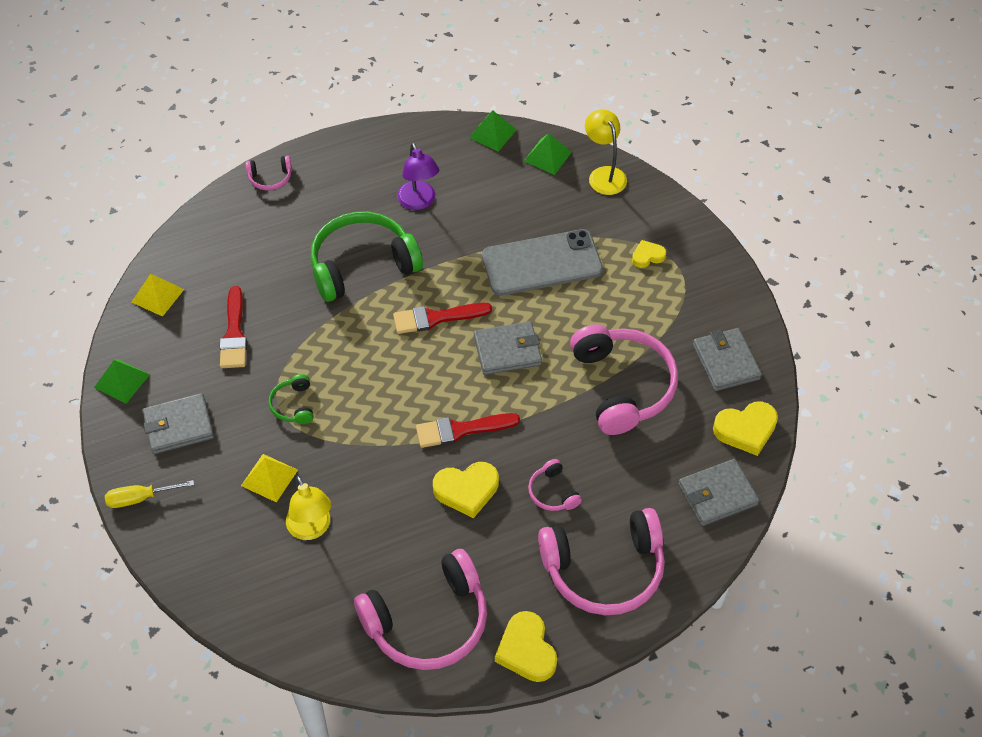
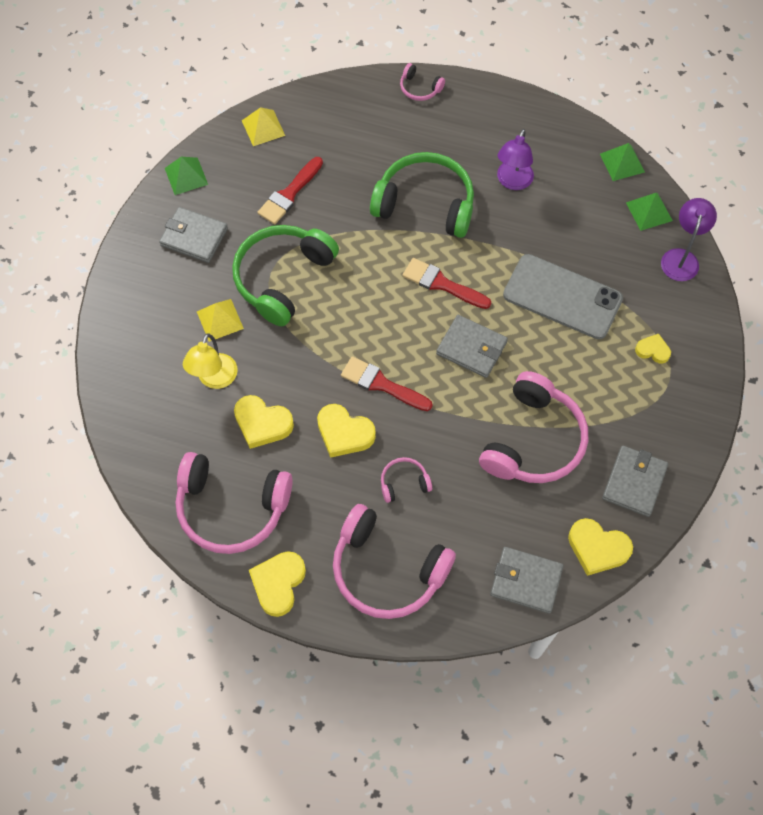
camera: 40 degrees right, 10 degrees up
yellow screwdriver [105,480,194,508] -> none
green headphones [269,374,313,424] -> green headphones [232,225,339,326], size x2.23
pink headphones [528,459,582,511] -> pink headphones turned 60 degrees clockwise [381,457,432,503]
yellow lamp [585,110,627,195] -> purple lamp [661,198,717,281]
none -> yellow heart [234,395,294,449]

